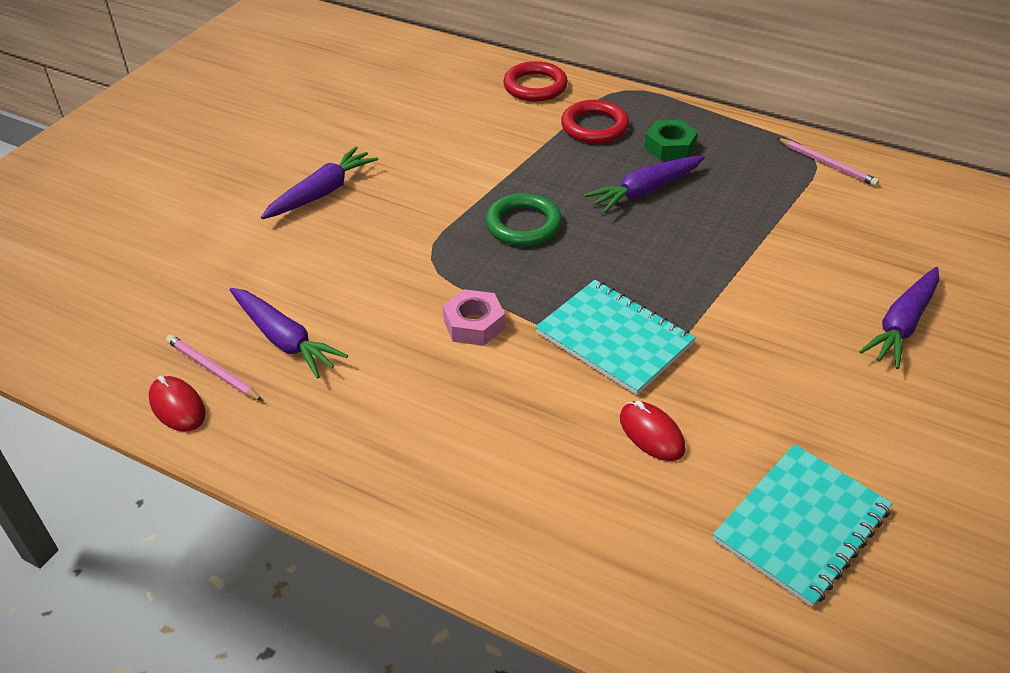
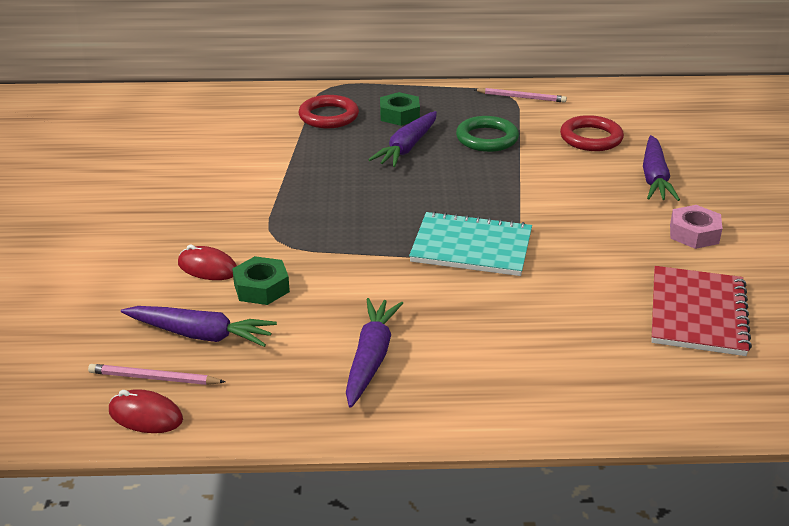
camera: 30 degrees left, 10 degrees down
purple carrot [261,147,378,219] -> purple carrot moved to [346,298,403,408]
pink nut [443,289,505,346] -> pink nut moved to [670,205,723,249]
green ring [486,193,562,246] -> green ring moved to [456,116,519,152]
red ring [503,61,568,102] -> red ring moved to [560,115,624,151]
red mouse [620,401,686,461] -> red mouse moved to [178,245,237,280]
turquoise notebook [713,444,893,607] -> red notebook [651,266,752,356]
none -> green nut [232,256,290,305]

